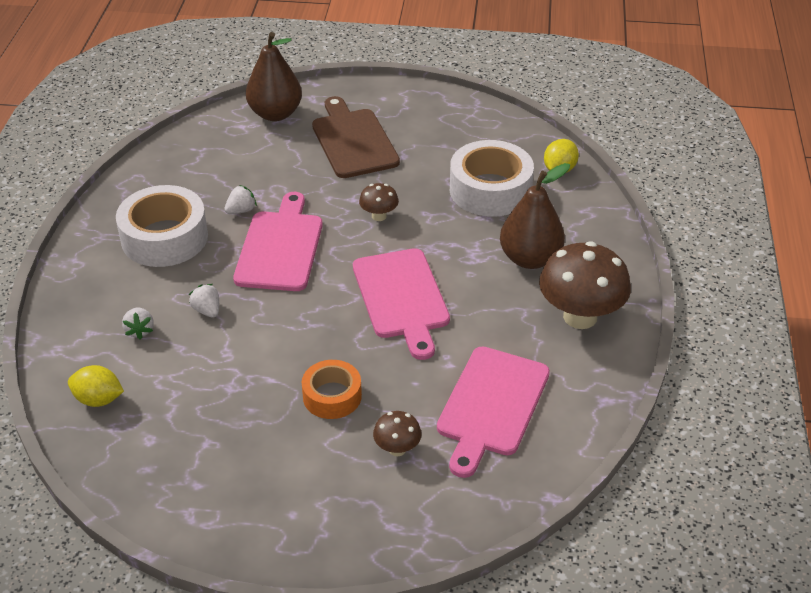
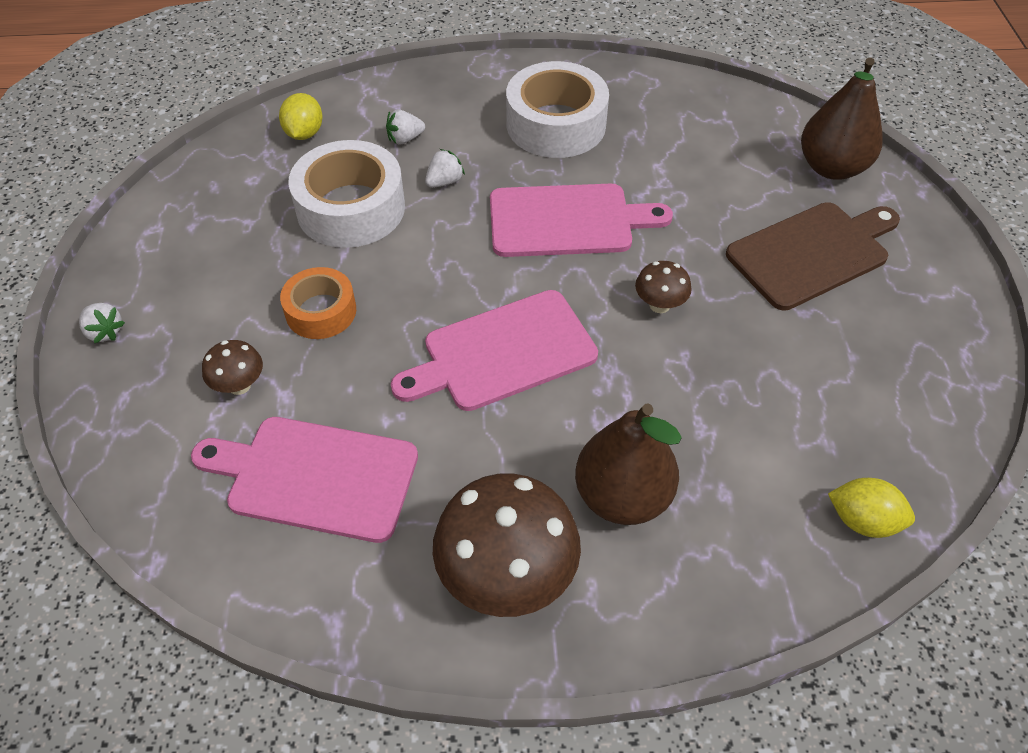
camera: 80 degrees right, 10 degrees up
white strawberry [224,185,257,214] -> white strawberry moved to [79,303,125,343]
white tape [450,140,534,217] -> white tape moved to [289,140,405,248]

